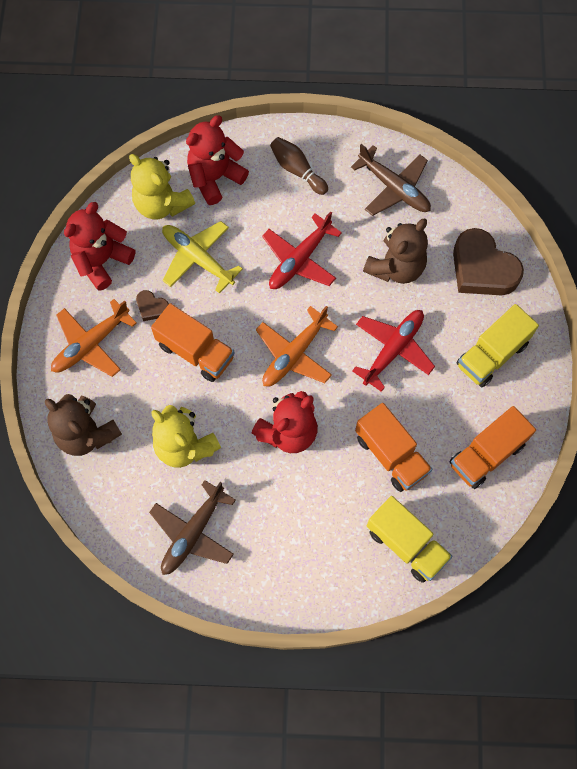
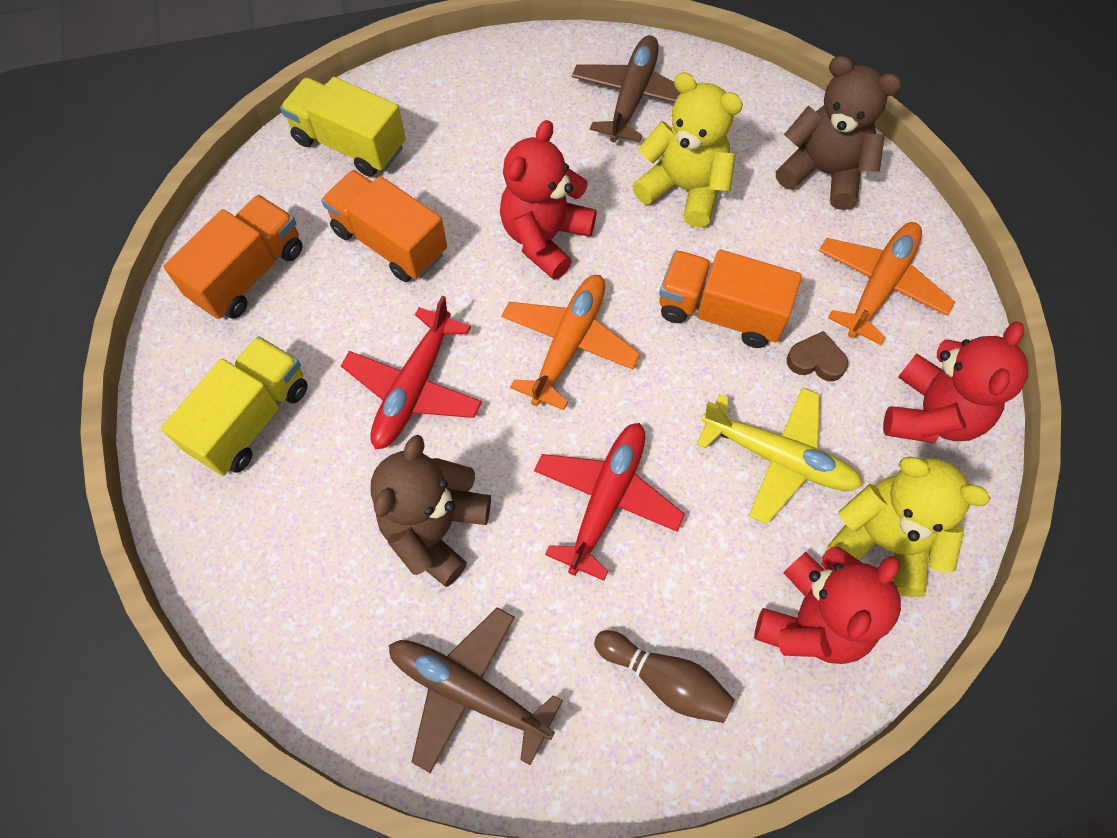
camera: 165 degrees right, 5 degrees down
brown heart [453,228,524,295] -> none

